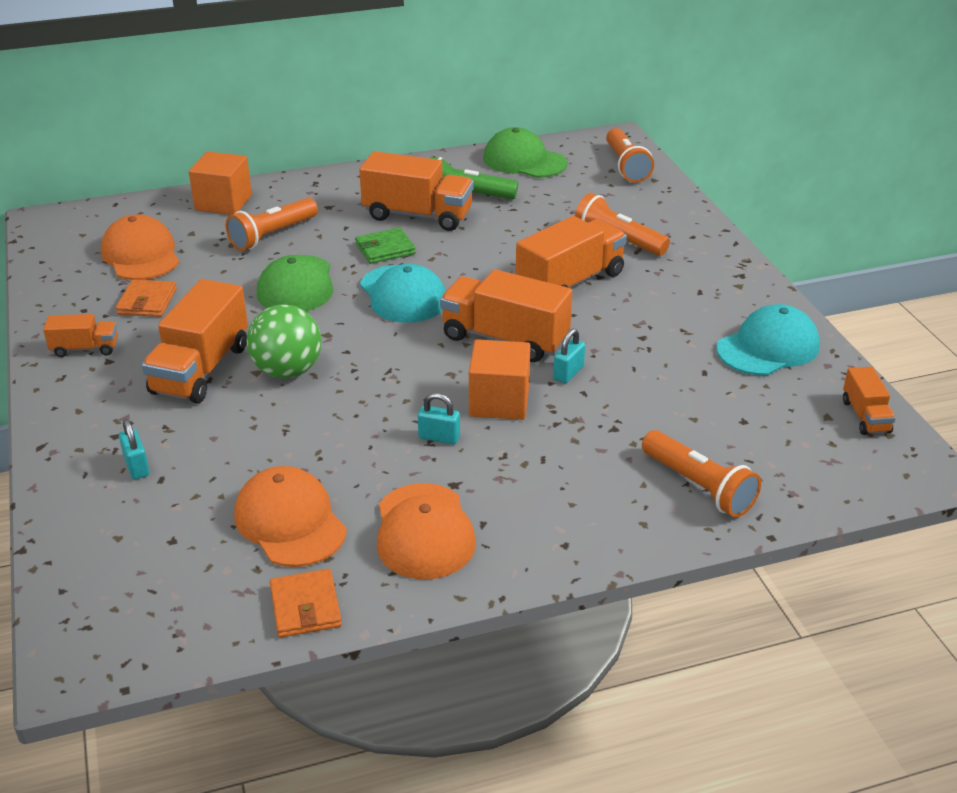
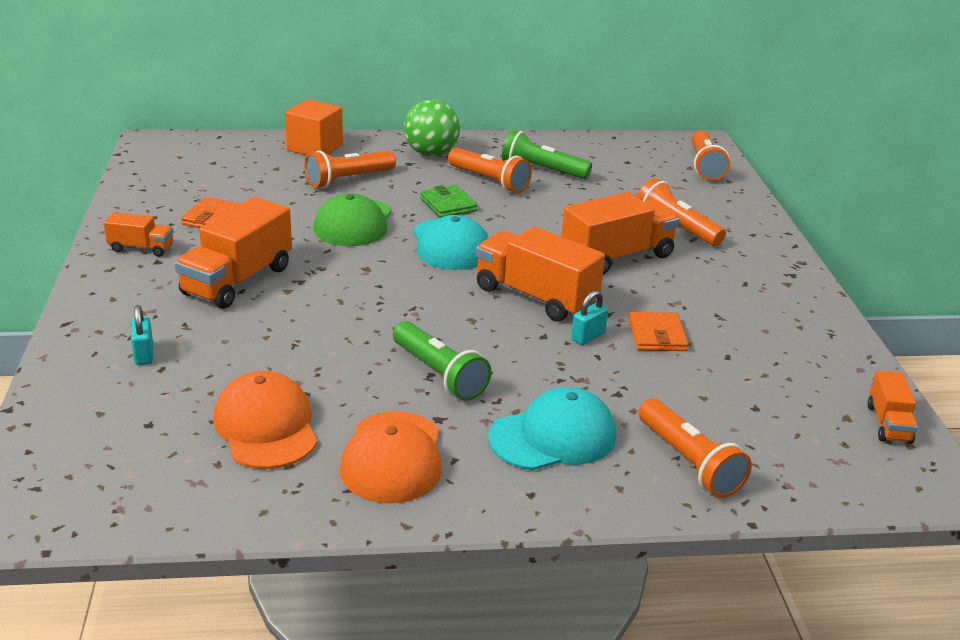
camera: 10 degrees right, 5 degrees down
orange cap [101,214,179,280] -> none
green ball [246,304,322,379] -> green ball moved to [404,99,460,157]
orange wallet [270,569,342,638] -> orange wallet moved to [628,312,688,351]
green wallet [355,228,416,264] -> green wallet turned 75 degrees clockwise [420,185,478,218]
orange truck [359,151,474,231] -> orange flashlight [448,148,532,193]
turquoise padlock [418,393,460,445] -> green flashlight [393,321,491,401]
orange cube [469,339,531,420] -> none
green cap [483,127,568,178] -> none
turquoise cap [716,304,820,375] -> turquoise cap moved to [488,387,616,470]

